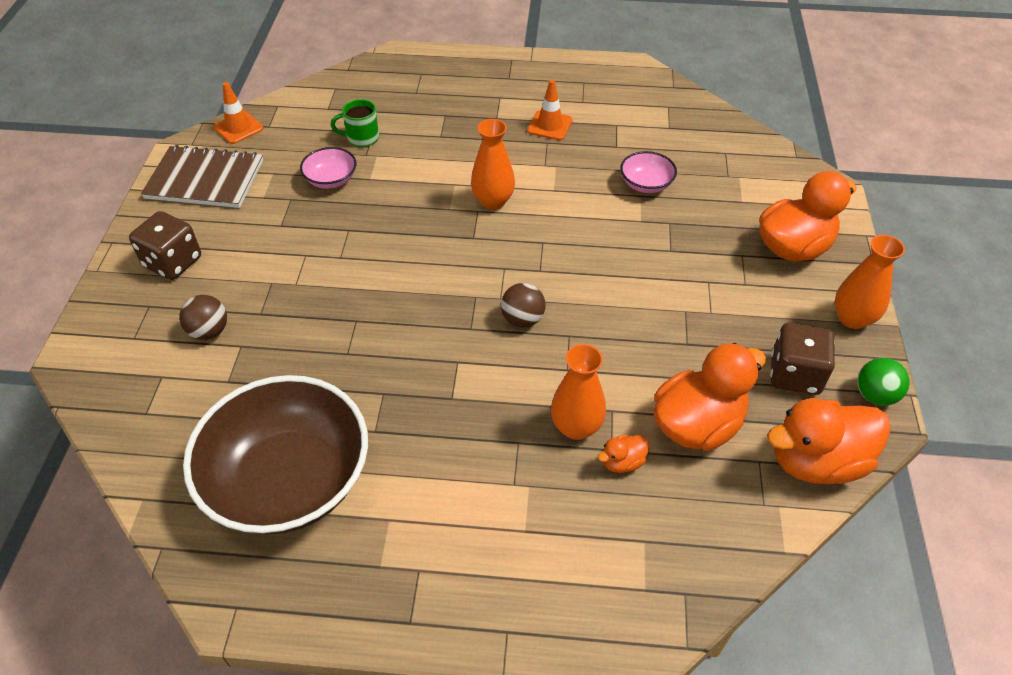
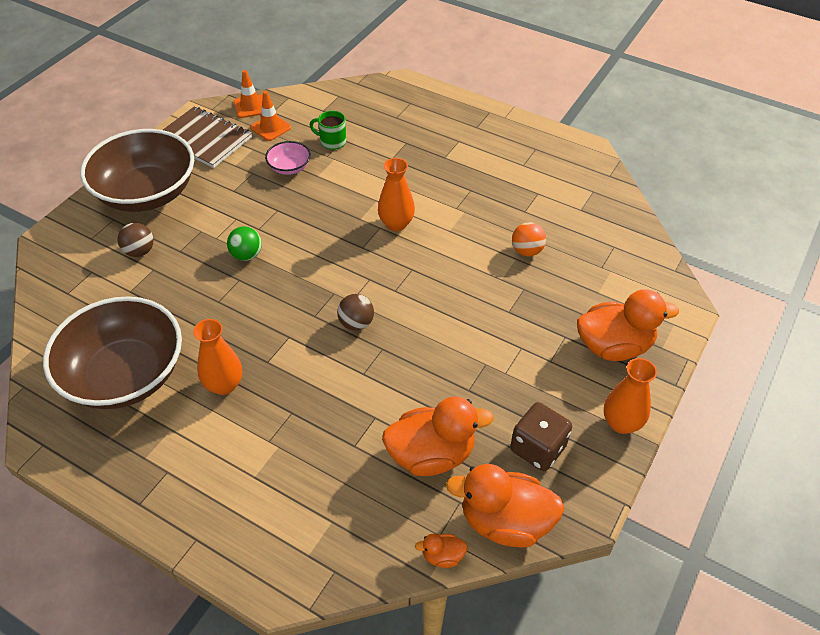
camera: 25 degrees right, 0 degrees up
brown dice [129,211,201,280] -> brown bowl [80,129,194,212]
orange traffic cone [527,80,572,140] -> orange traffic cone moved to [250,91,291,141]
orange vase [551,344,606,440] -> orange vase moved to [193,319,242,395]
orange duck [598,434,649,473] -> orange duck moved to [415,534,468,568]
pink bowl [620,151,677,193] -> orange ball [512,222,546,256]
green ball [857,358,910,406] -> green ball moved to [227,226,262,261]

